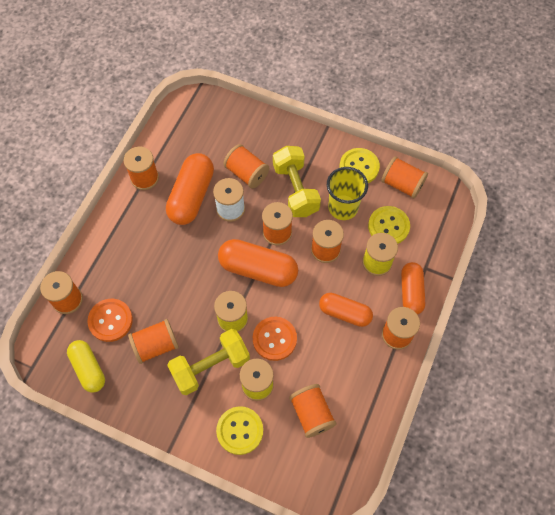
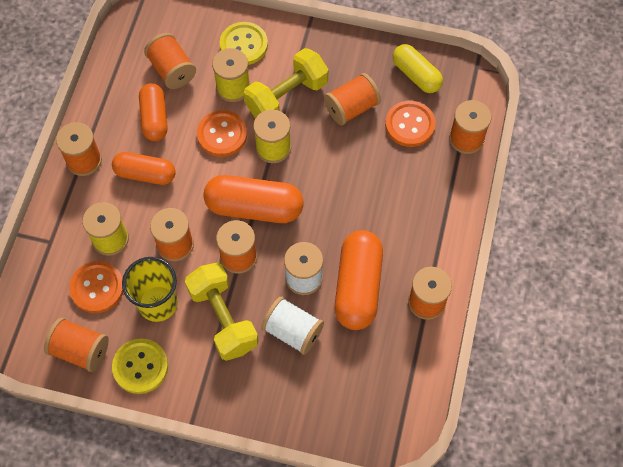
camera: 170 degrees right, 0 degrees up
orange spool [223,144,269,189] -> white spool [261,296,324,355]
yellow button [368,206,410,244] -> orange button [69,261,123,313]
orange capsule [401,262,425,315] -> orange capsule moved to [139,83,168,141]

